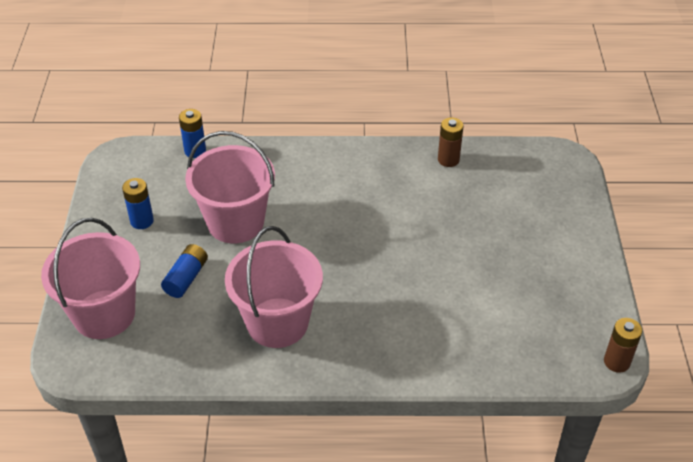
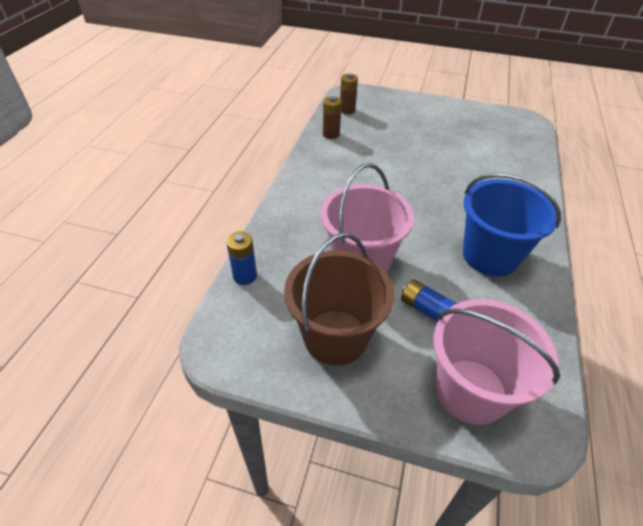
camera: 75 degrees left, 0 degrees up
blue battery [122,178,154,229] -> brown bucket [284,233,394,366]
pink bucket [225,226,323,348] -> blue bucket [463,173,561,277]
brown battery [604,318,642,373] -> brown battery moved to [340,73,358,114]

